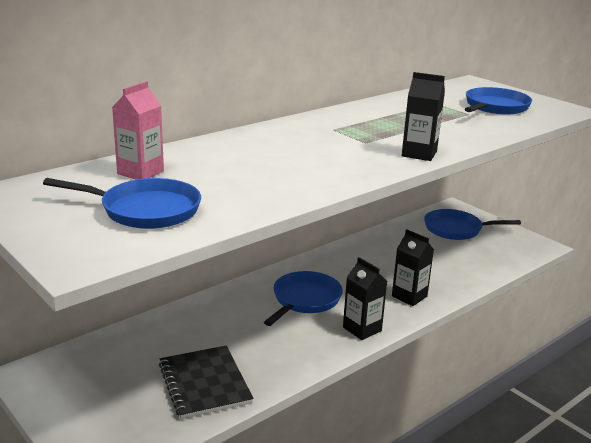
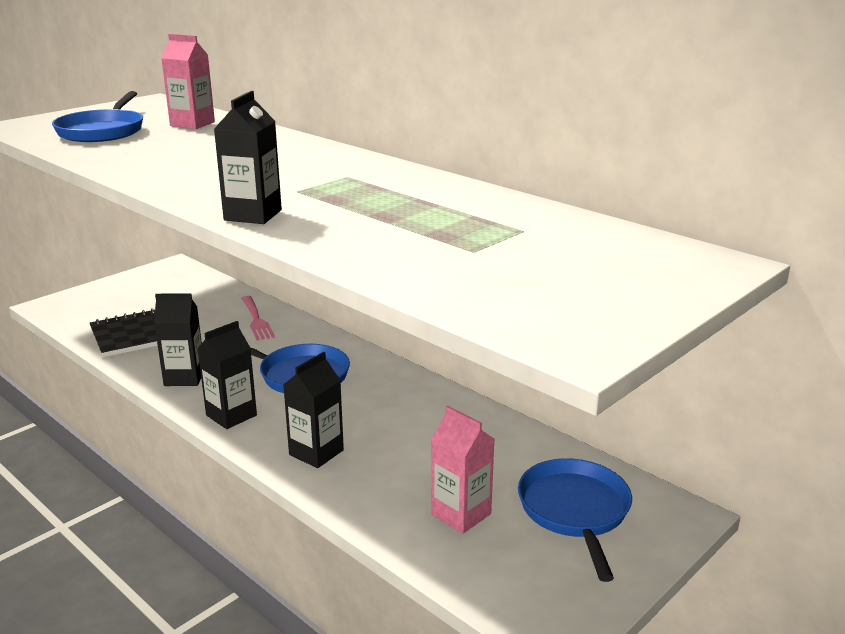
camera: 85 degrees right, 0 degrees up
blue pan [465,87,532,115] -> none
none -> black carton [154,293,202,386]
none -> pink fork [241,296,275,341]
none -> pink carton [431,406,494,534]

